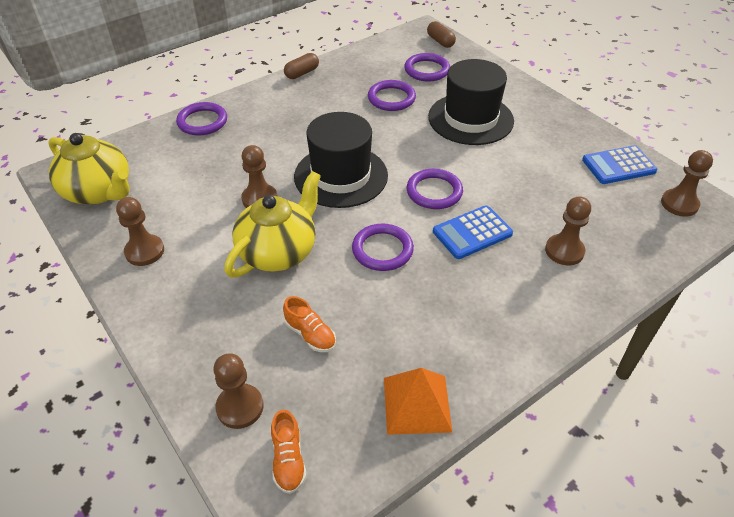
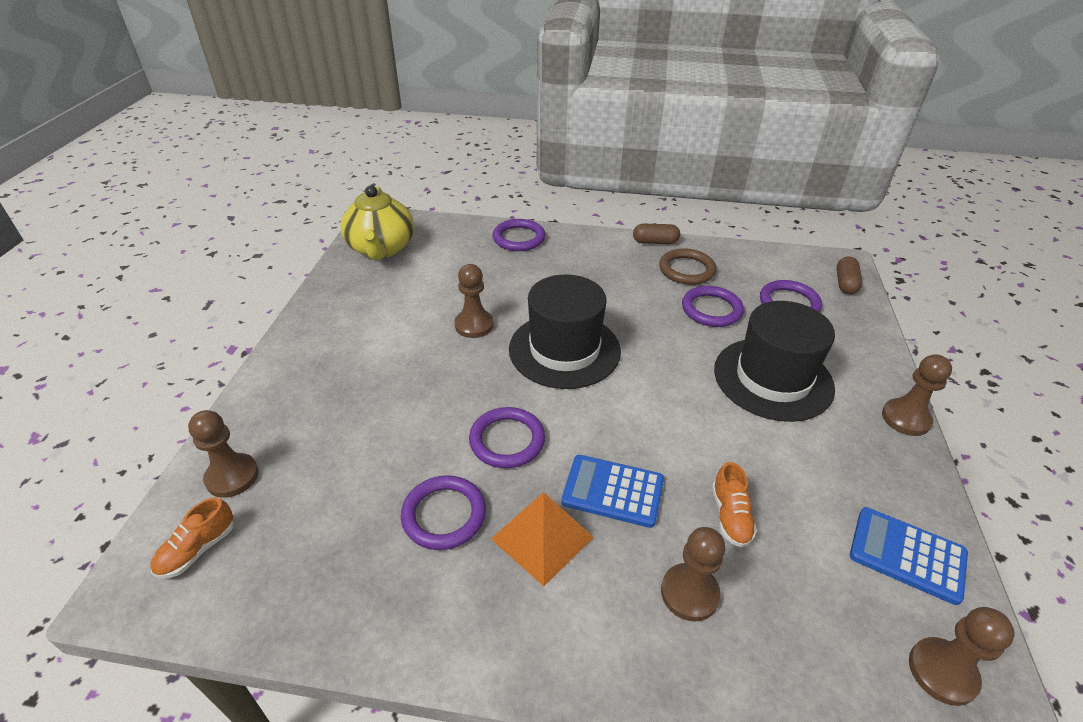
camera: 45 degrees right, 5 degrees down
brown pawn [116,197,164,266] -> brown pawn moved to [882,354,952,436]
yellow teapot [224,171,321,278] -> none
orange shoe [283,296,336,352] -> orange shoe moved to [712,462,757,547]
orange pyramid [384,368,453,435] -> orange pyramid moved to [491,492,594,586]
purple ring [407,169,463,209] -> purple ring moved to [401,475,486,550]
none -> brown ring [659,248,716,285]

